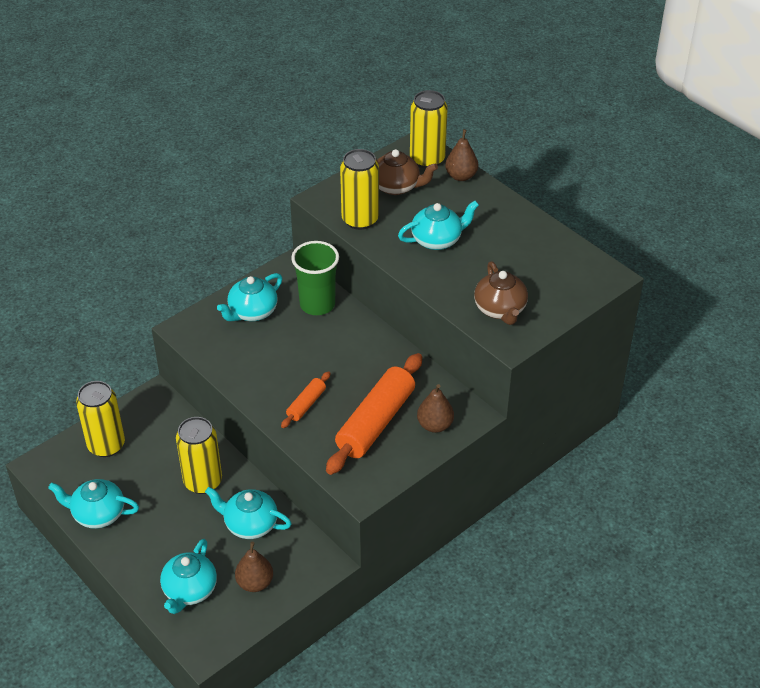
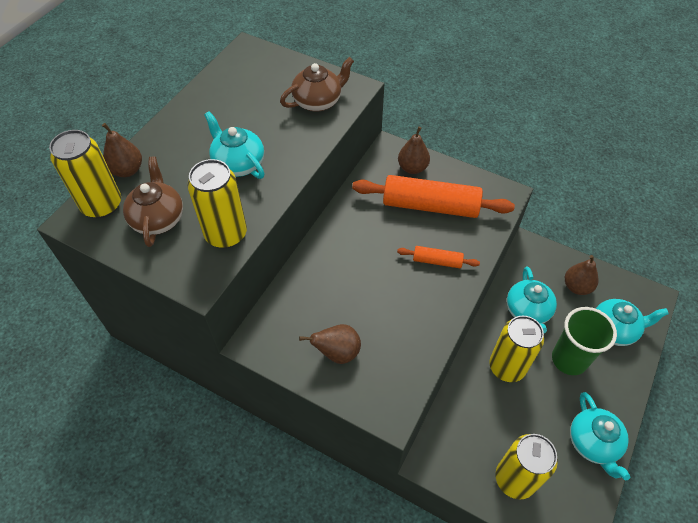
camera: 110 degrees left, 10 degrees up
turquoise teapot [217,273,282,321] -> brown pear [299,324,361,364]
green cup [291,241,339,315] -> green cup moved to [552,307,617,375]

